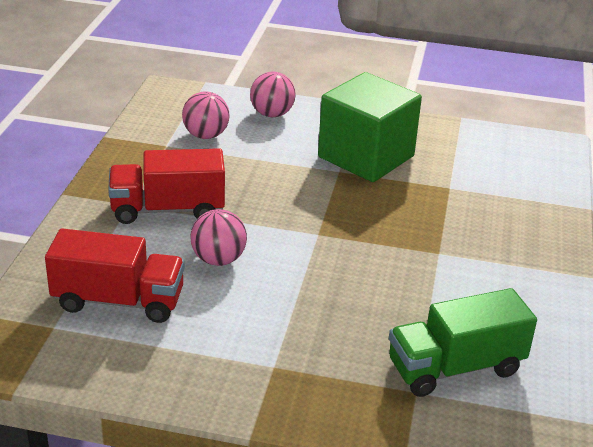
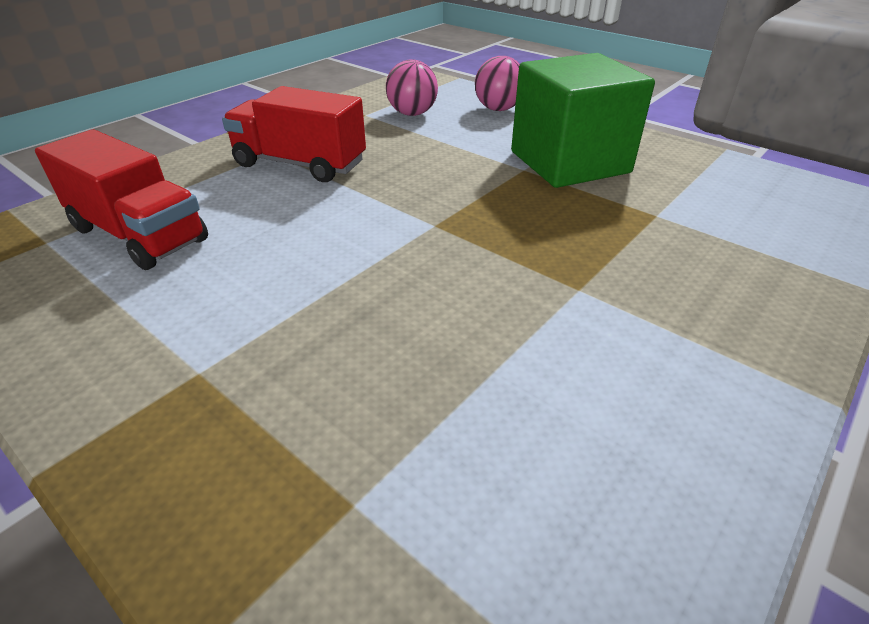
camera: 30 degrees right, 5 degrees up
pink ball [190,209,247,266] -> none
green truck [389,288,537,397] -> none

